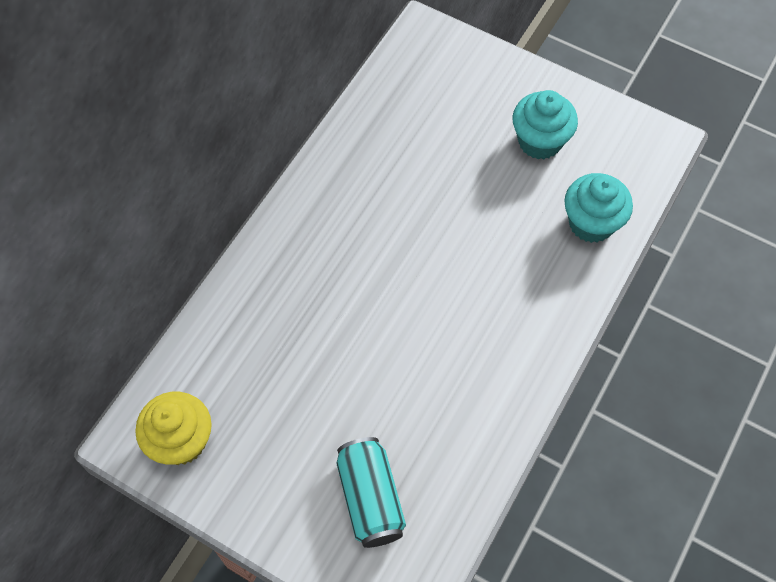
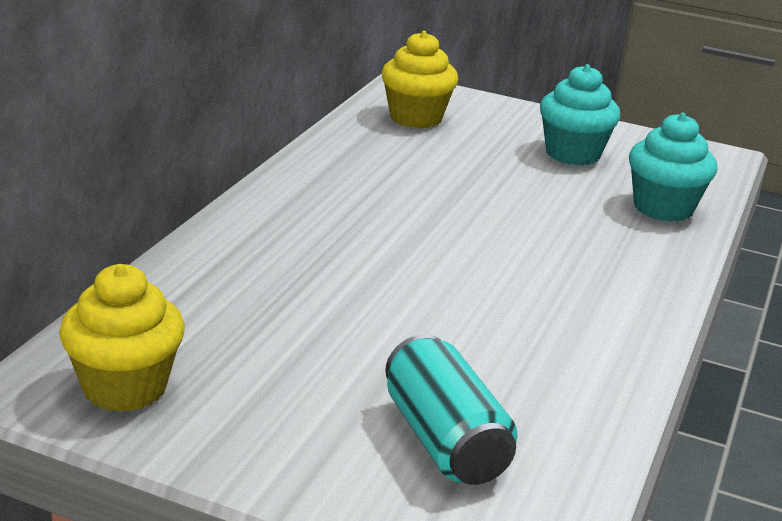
camera: 10 degrees left, 35 degrees down
none -> yellow cupcake [381,31,458,129]

